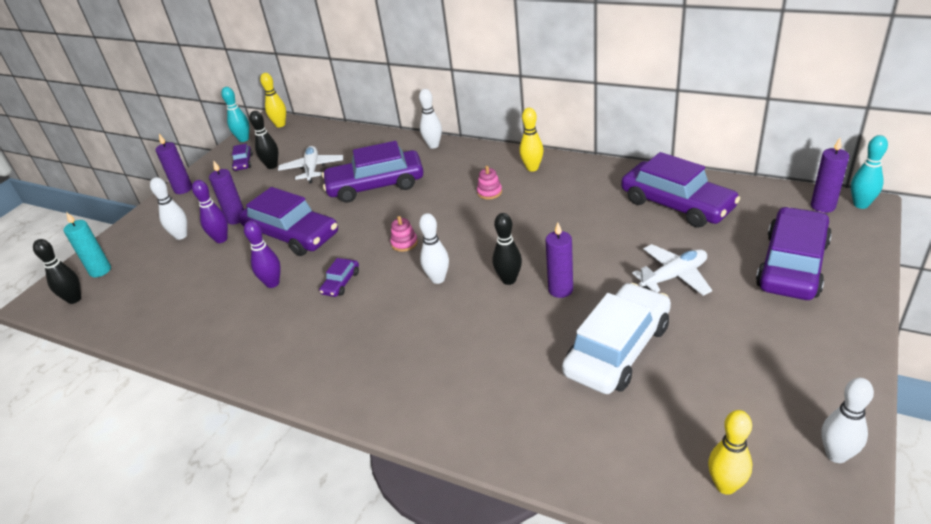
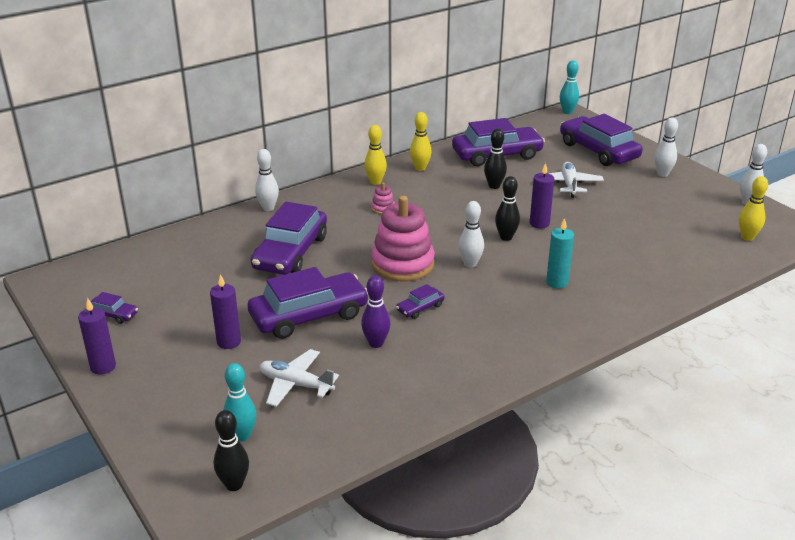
camera: 65 degrees left, 5 degrees down
turquoise candle [63,212,111,277] -> turquoise candle moved to [546,218,574,288]
white bowling pin [150,177,187,240] -> white bowling pin moved to [654,117,678,177]
purple bowling pin [192,180,228,243] -> none
turquoise bowling pin [221,87,249,142] -> turquoise bowling pin moved to [223,363,256,442]
black bowling pin [249,111,278,169] -> black bowling pin moved to [484,128,507,189]
yellow bowling pin [260,73,286,127] -> yellow bowling pin moved to [410,112,432,171]
white plane [278,146,343,183] -> white plane moved to [260,349,339,407]
purple car [319,258,359,297] -> purple car turned 90 degrees clockwise [396,284,445,319]
pink stacking toy [390,216,418,252] -> pink stacking toy [371,196,435,281], size x2.40
white car [562,283,671,394] -> none
purple candle [811,138,849,213] -> none

